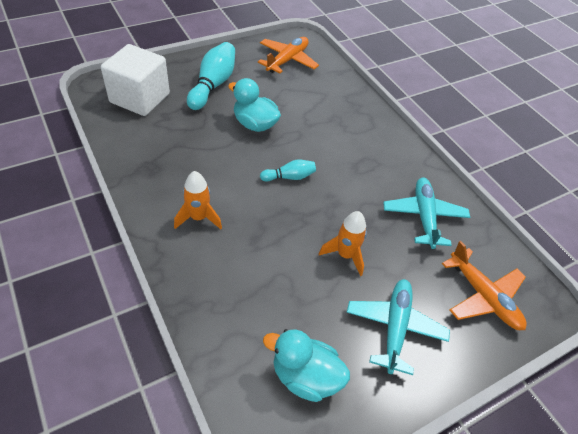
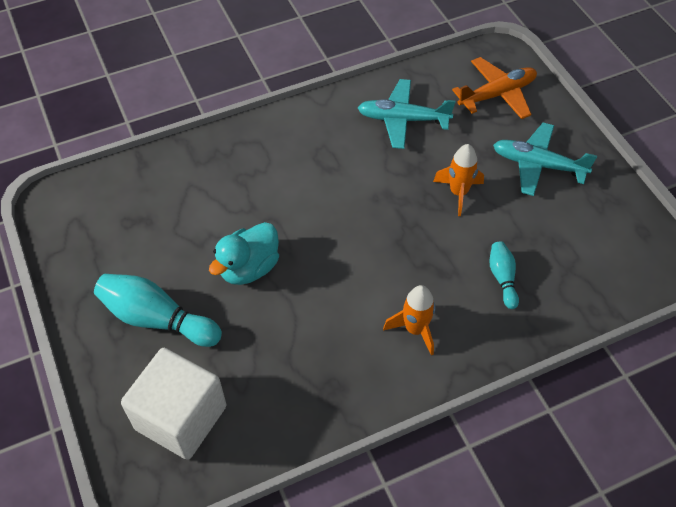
camera: 80 degrees left, 5 degrees up
orange plane [258,37,319,73] -> none
turquoise bowling pin [260,159,316,182] -> turquoise bowling pin moved to [489,241,519,309]
turquoise duck [263,329,350,402] -> none

